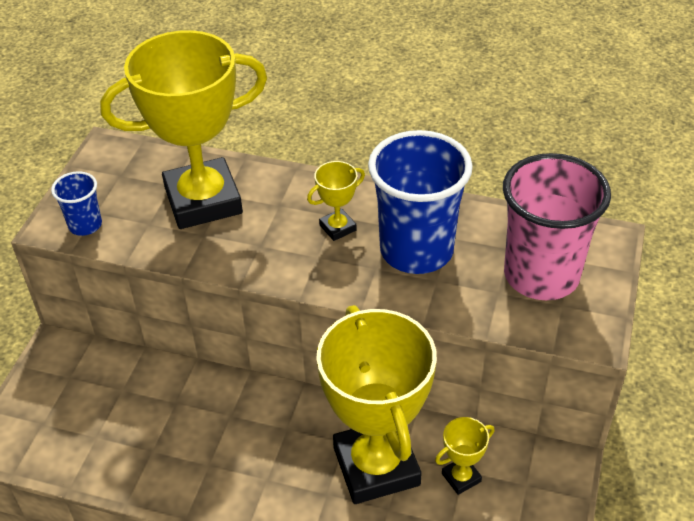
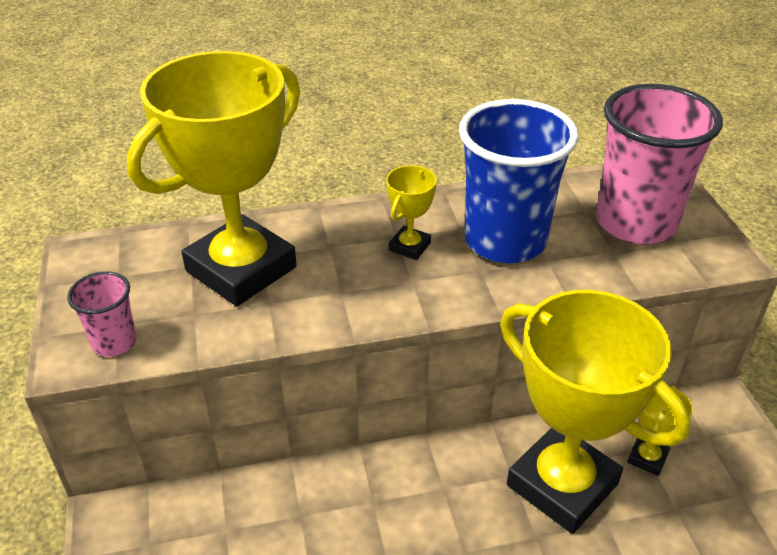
camera: 30 degrees left, 5 degrees down
blue cup [51,171,102,236] -> pink cup [67,271,137,357]

